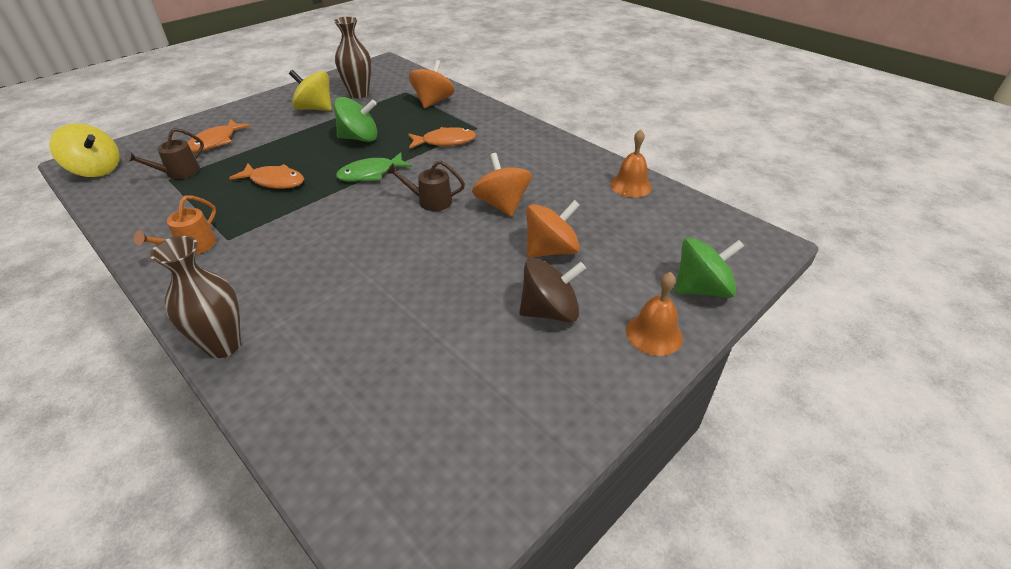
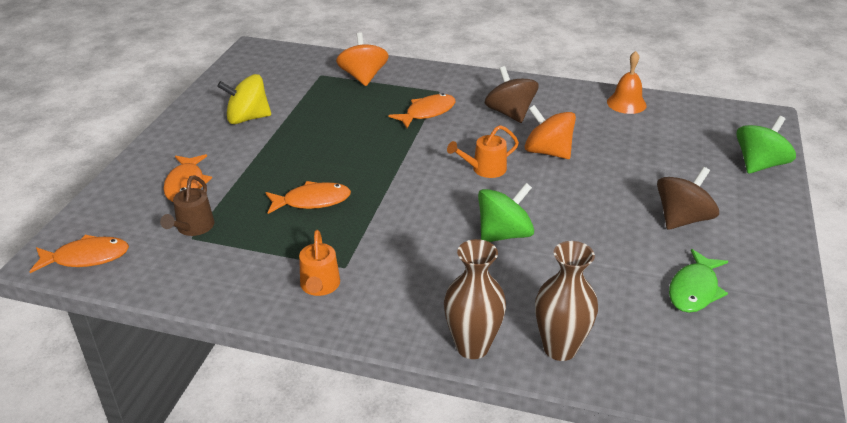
camera: 30 degrees left, 5 degrees down
yellow spinning top [49,123,120,177] -> orange fish [29,235,129,273]
brown vase [334,17,371,98] -> brown vase moved to [535,241,598,361]
green spinning top [334,97,377,142] -> green spinning top moved to [478,183,534,242]
green fish [336,152,412,182] -> green fish moved to [669,249,728,313]
brown watering can [386,161,465,211] -> orange watering can [447,125,519,178]
orange spinning top [526,200,580,258] -> none
orange bell [626,272,683,356] -> none
none -> brown spinning top [485,66,539,123]

